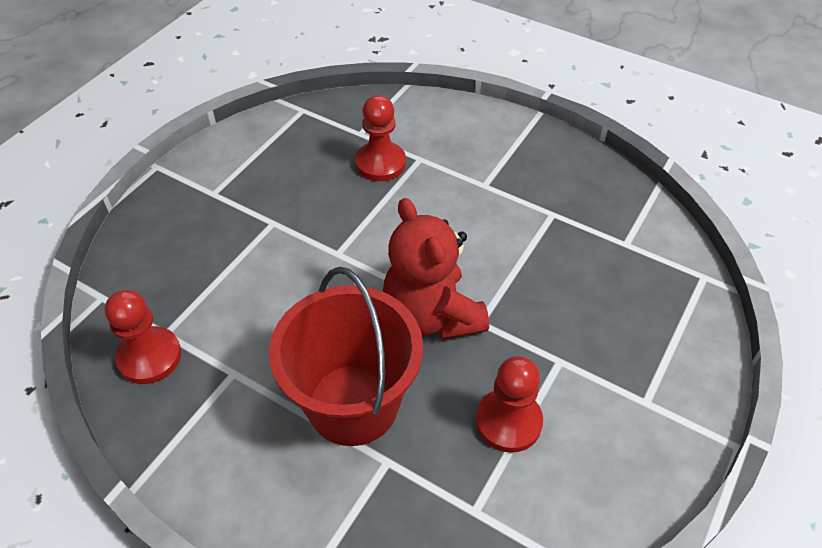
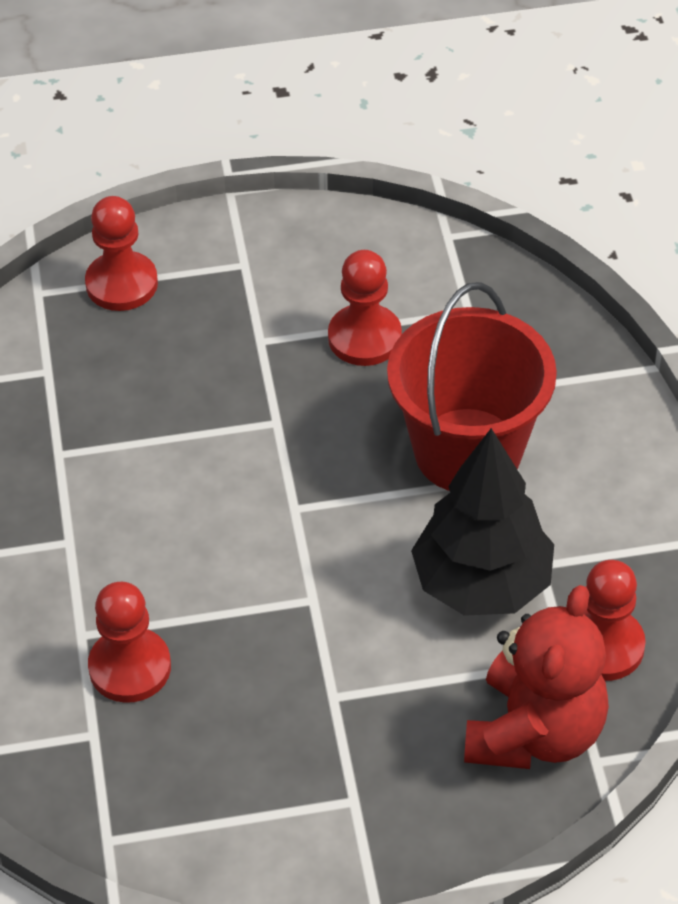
camera: 130 degrees left, 0 degrees up
red teddy bear [383,198,489,340] -> red teddy bear moved to [464,585,609,769]
none -> red pawn [85,196,158,311]
none -> black tree [411,428,554,616]

